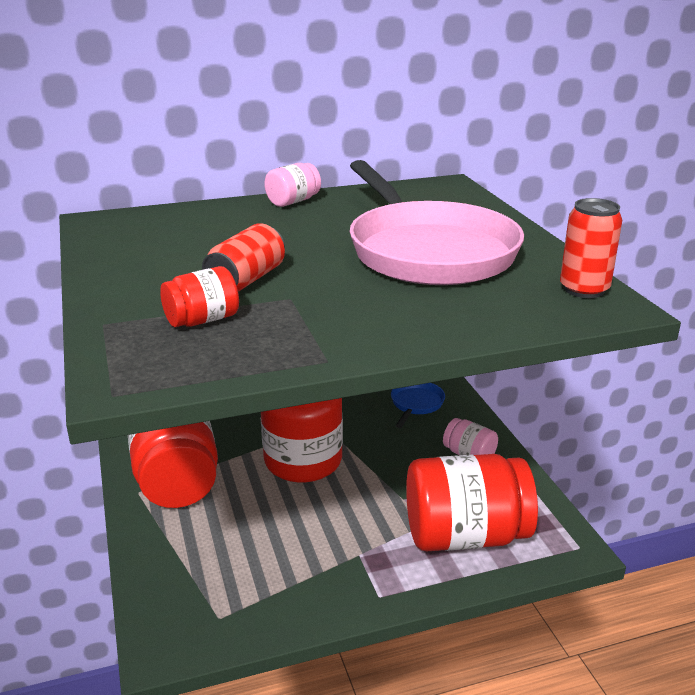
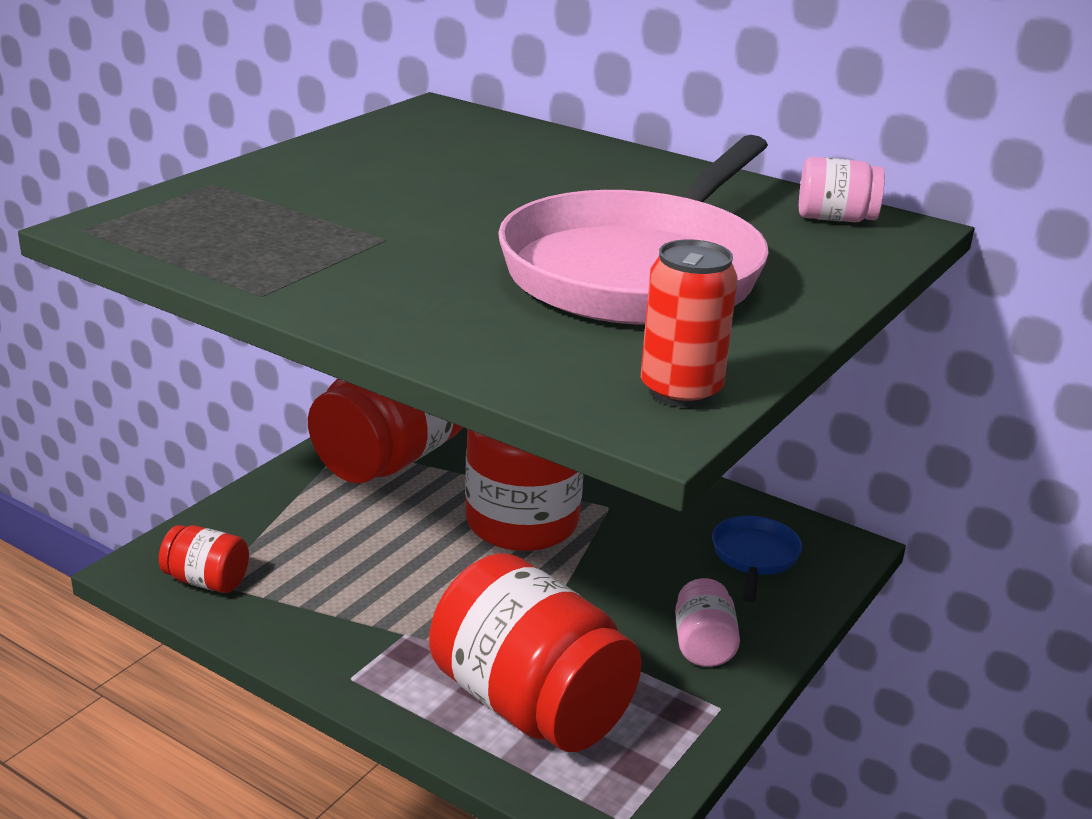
camera: 50 degrees right, 0 degrees up
red jar [160,266,239,327] -> red jar moved to [159,525,249,593]
red can [202,223,285,291] -> none
pink jar [264,163,321,207] -> pink jar moved to [799,157,885,222]
blue pan [391,383,445,428] -> blue pan turned 60 degrees counterclockwise [712,516,802,602]

